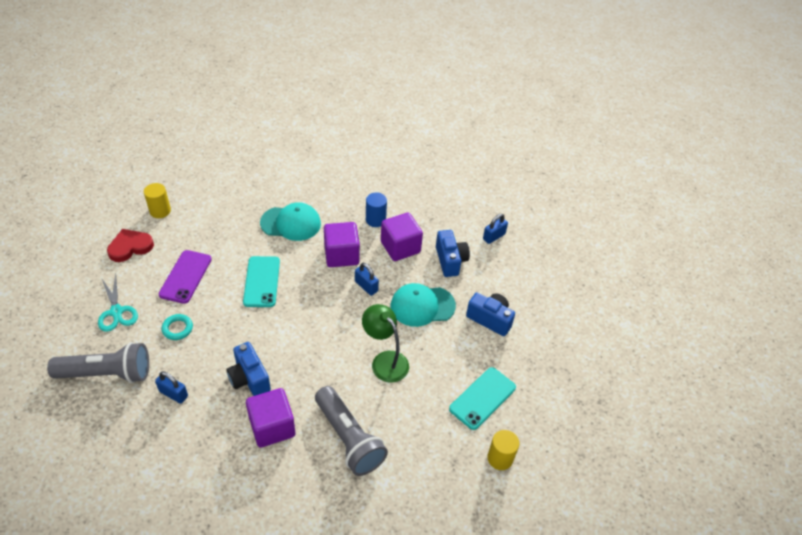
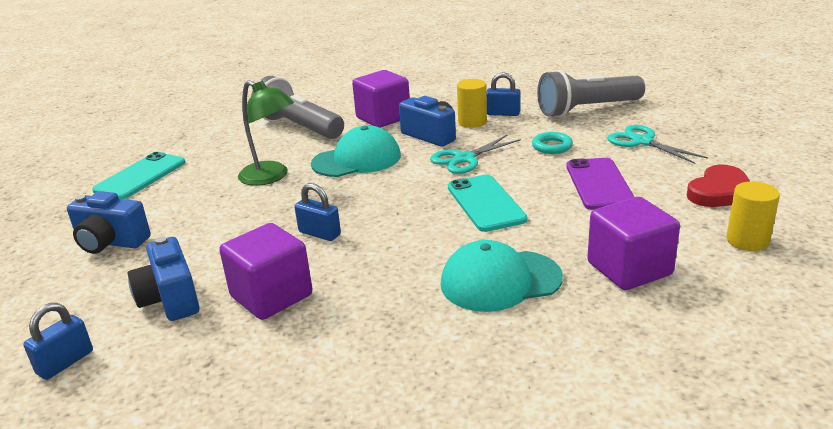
camera: 170 degrees right, 20 degrees down
purple cube [324,222,360,267] -> purple cube moved to [587,197,680,290]
blue cylinder [366,192,387,227] -> none
turquoise cap [391,283,456,327] -> turquoise cap moved to [311,125,401,177]
yellow cylinder [487,430,519,470] -> yellow cylinder moved to [457,79,487,128]
none -> turquoise scissors [430,135,521,174]

